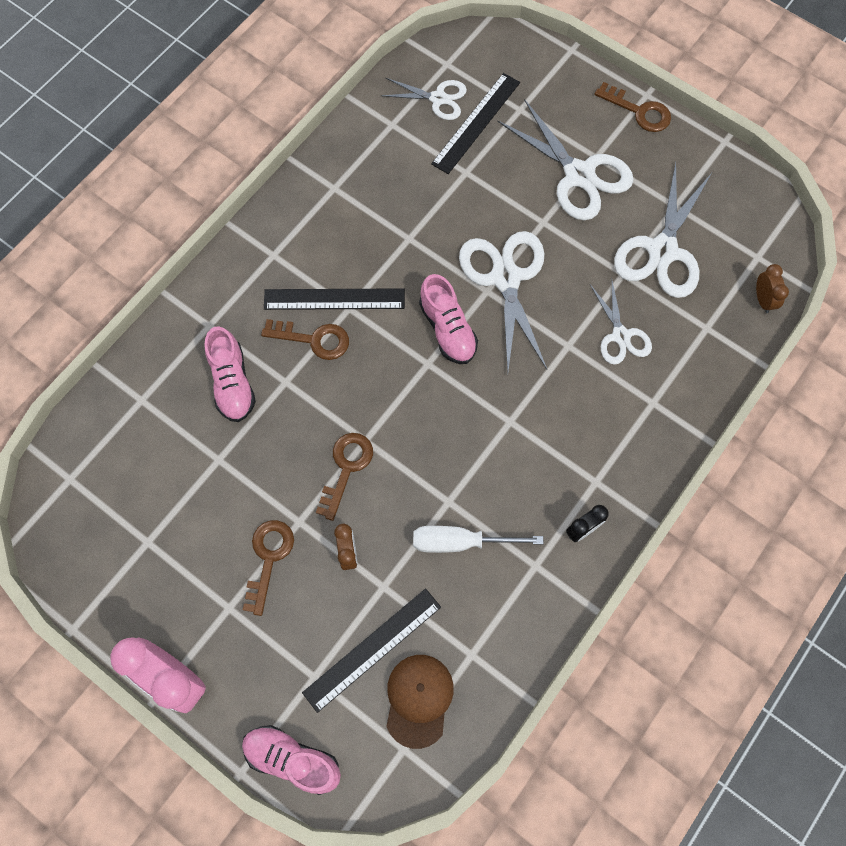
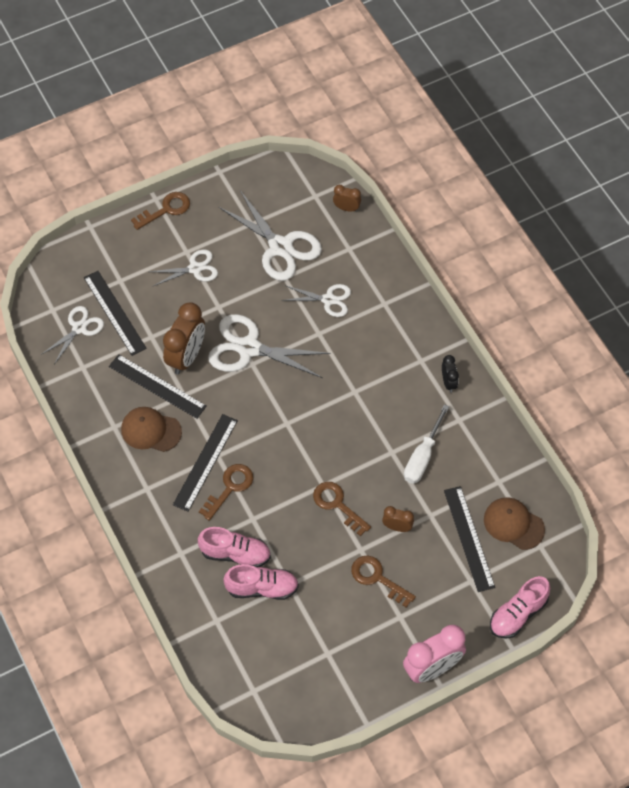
camera: 65 degrees left, 10 degrees down
pink shoe [419,274,478,364] -> pink shoe moved to [223,564,299,600]
white scissors [497,99,634,220] -> white scissors [149,250,218,286], size x0.59
none -> black ruler [109,354,207,419]
none -> brown cap [121,407,182,452]
none -> brown clock [163,302,205,375]

